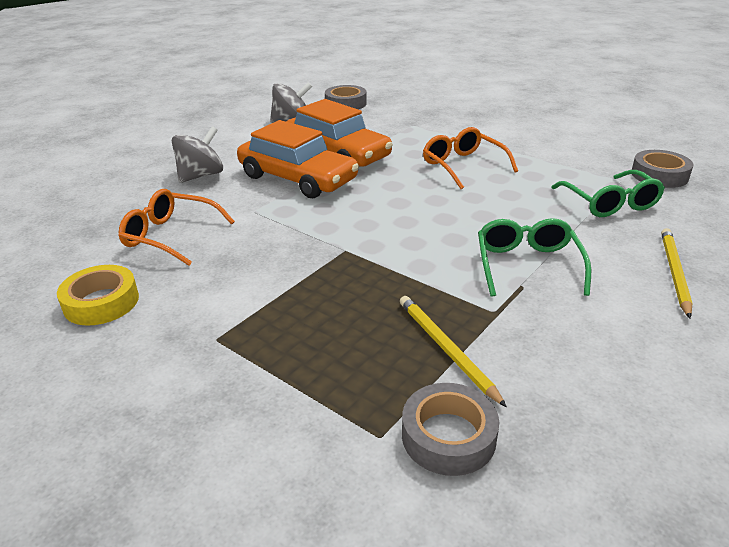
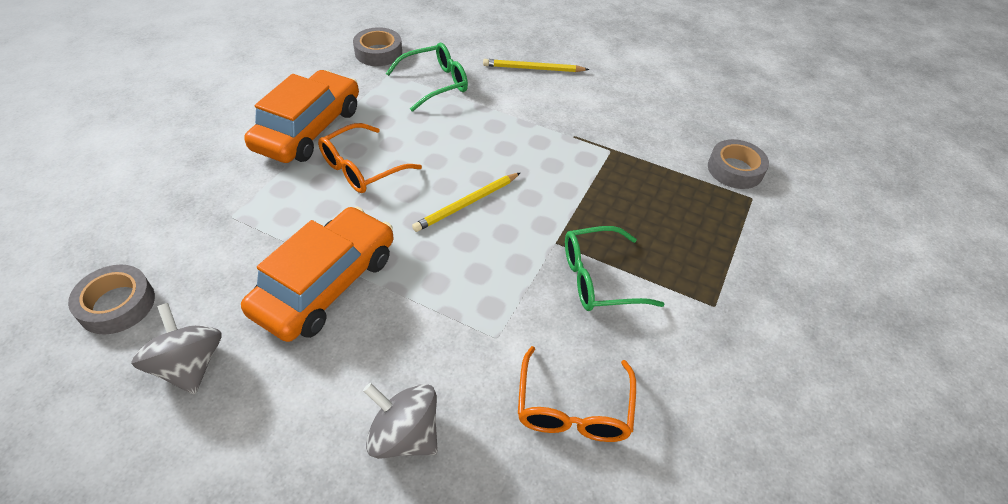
camera: 105 degrees left, 15 degrees up
yellow tape [57,265,139,326] -> none
orange car [237,120,359,198] -> orange car moved to [244,70,359,163]
yellow pencil [400,296,507,407] -> yellow pencil moved to [412,173,520,232]
green glasses [478,218,591,297] -> green glasses moved to [565,226,665,311]

